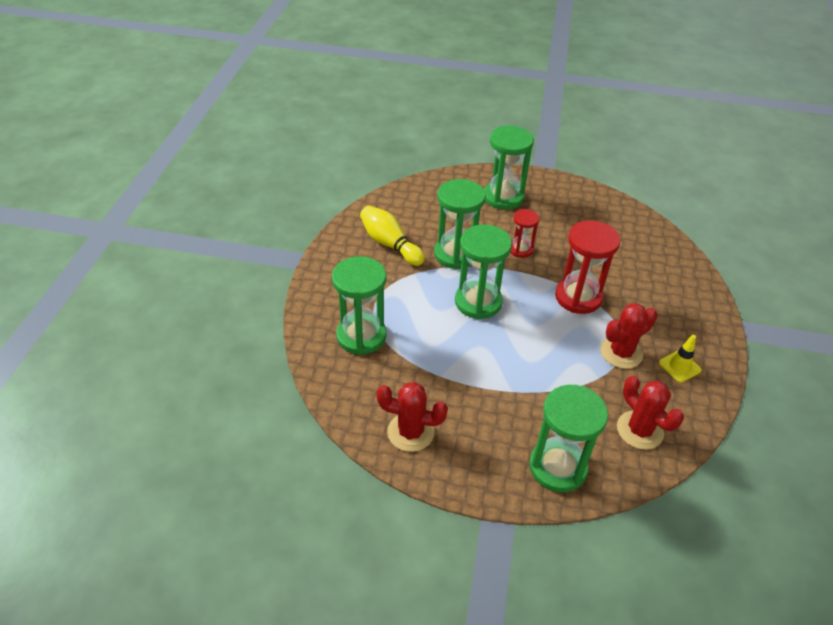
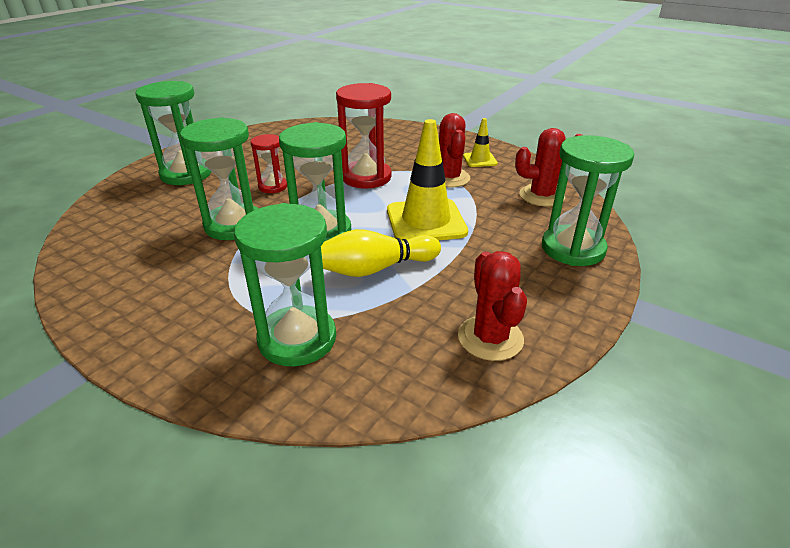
camera: 65 degrees left, 10 degrees down
yellow bowling pin [360,206,425,266] -> yellow bowling pin moved to [321,229,441,277]
red cactus [376,382,448,452] -> red cactus turned 45 degrees counterclockwise [458,251,527,361]
none -> yellow traffic cone [387,119,468,240]

